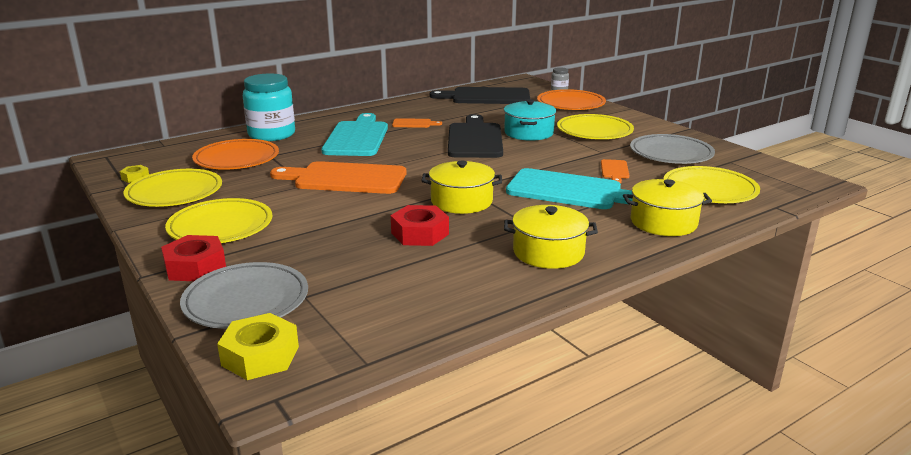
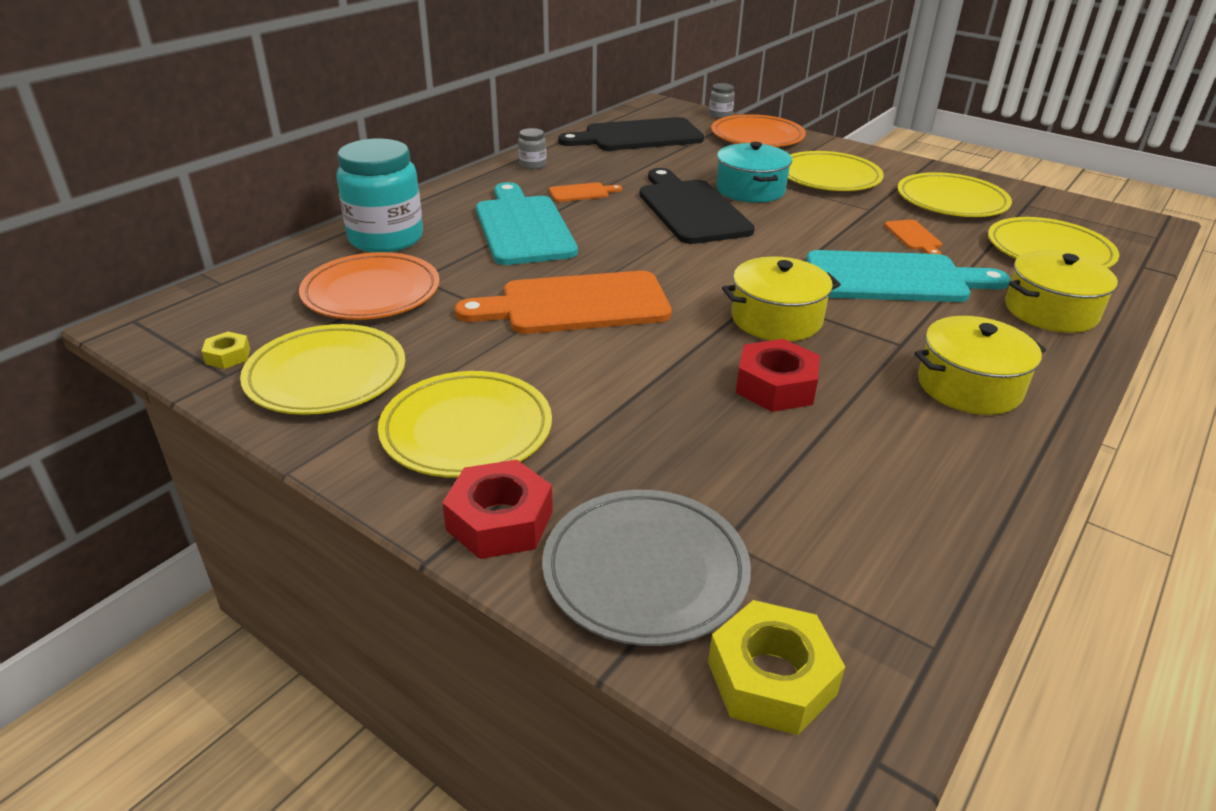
camera: 20 degrees left, 10 degrees up
grey plate [630,134,715,164] -> yellow plate [897,172,1012,217]
none -> grey jar [518,128,546,169]

